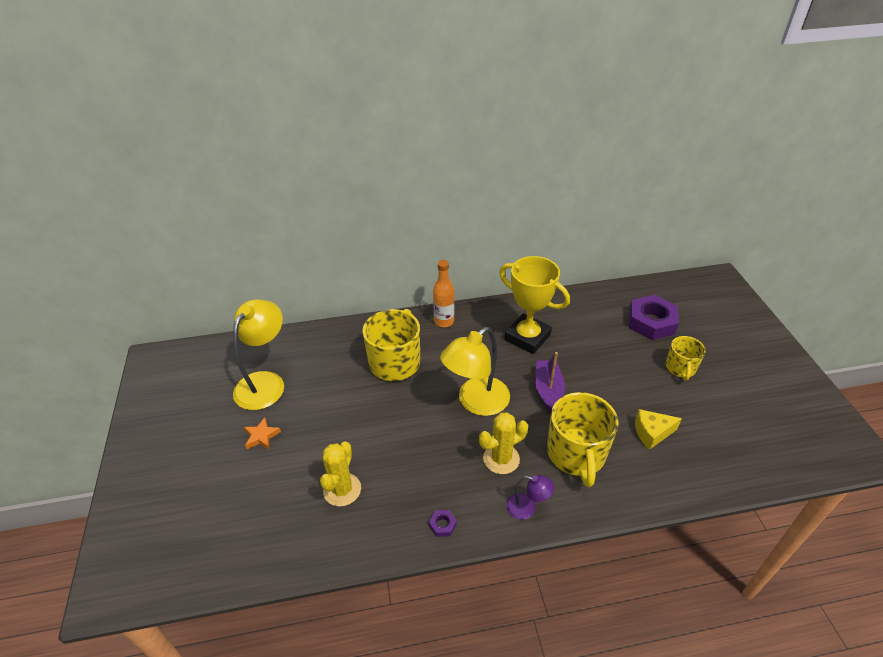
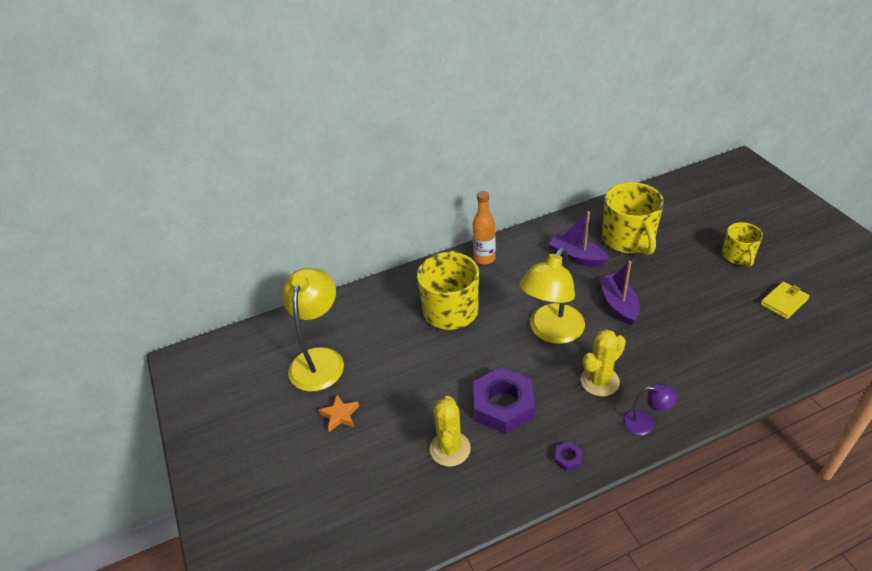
camera: 10 degrees left, 0 degrees up
yellow trophy [499,256,570,354] -> purple boat [548,211,609,267]
yellow mug [547,392,619,487] -> yellow mug moved to [602,182,664,255]
purple nut [629,295,679,340] -> purple nut moved to [473,367,535,434]
yellow cheese [635,409,682,450] -> none
none -> yellow wallet [761,281,810,319]

